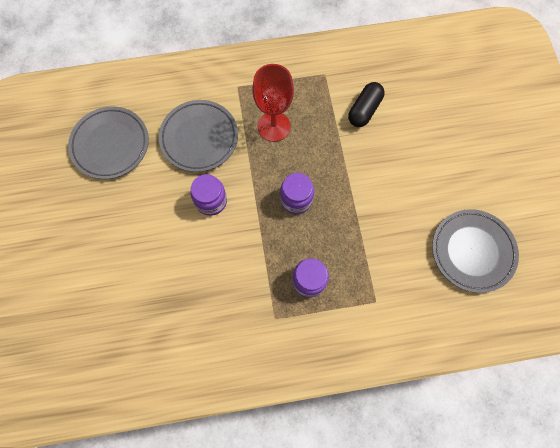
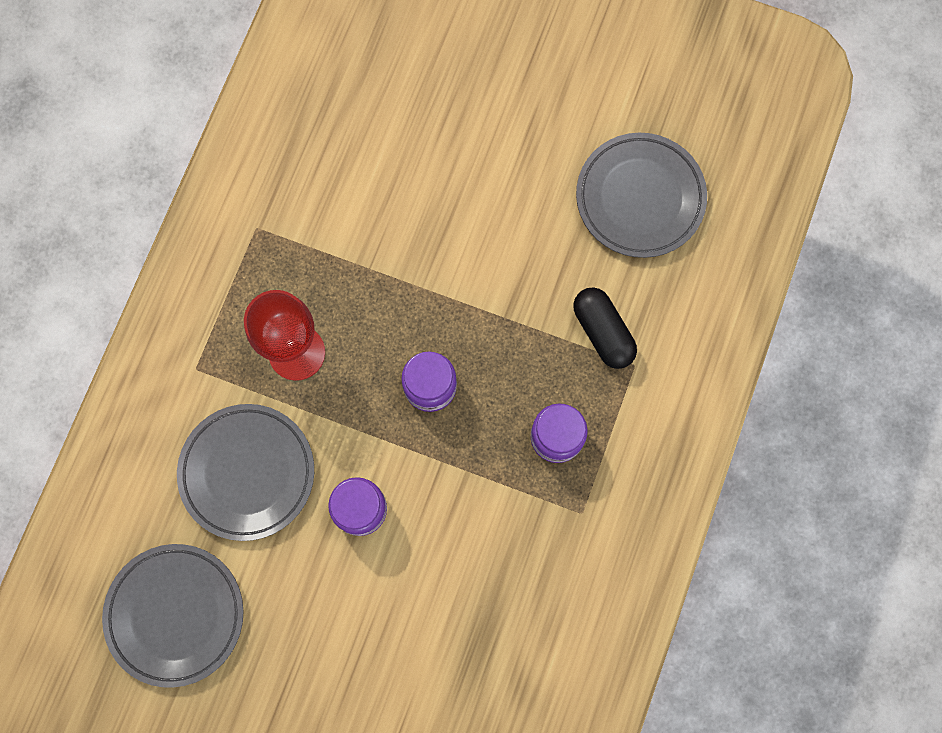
camera: 60 degrees left, 5 degrees up
black capsule [348,82,384,127] -> black capsule moved to [573,287,637,369]

